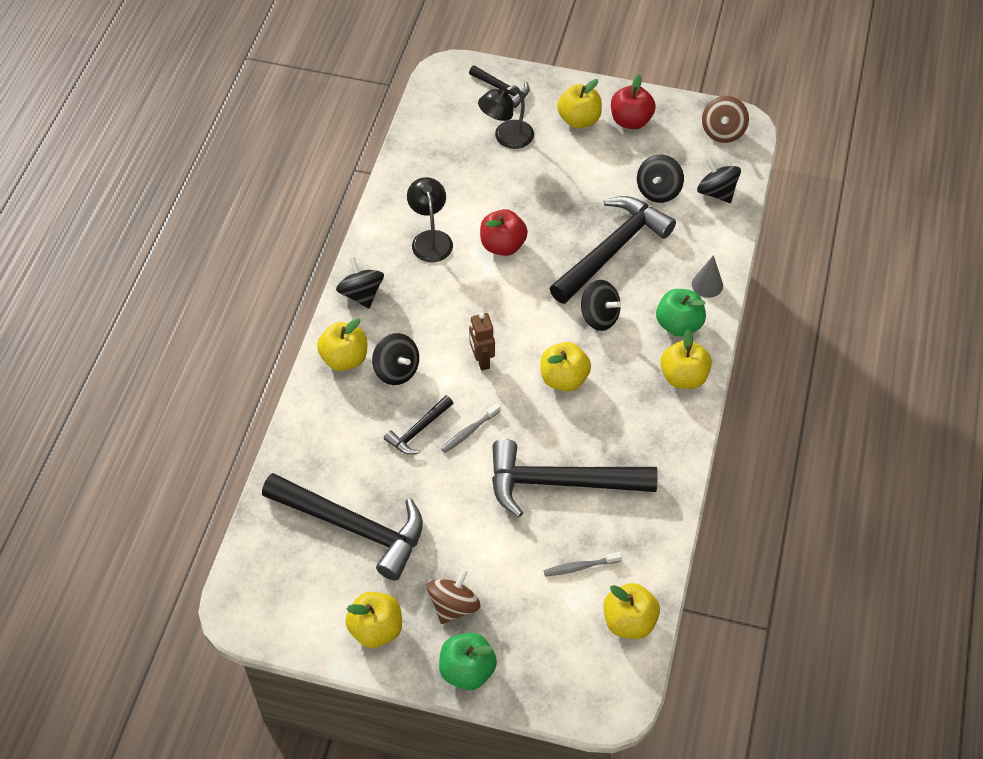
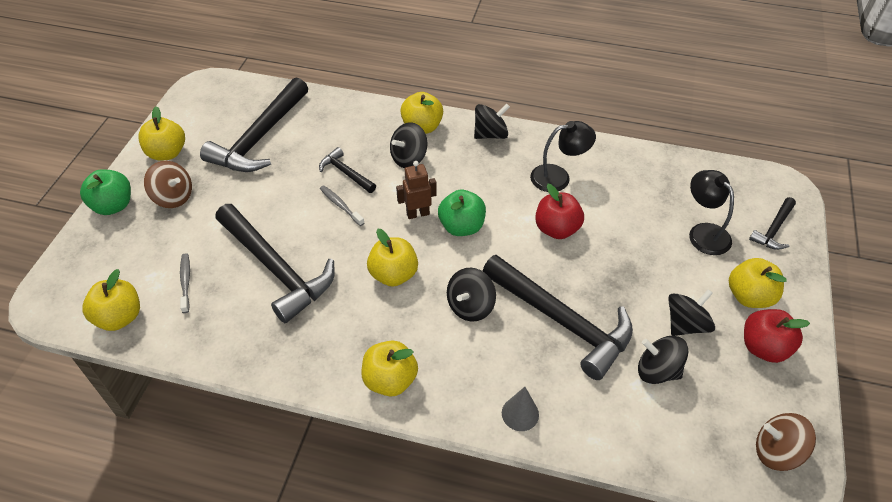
camera: 90 degrees right, 5 degrees down
black hammer [492,439,658,517] -> black hammer turned 135 degrees clockwise [215,204,335,323]
green apple [656,289,706,337] -> green apple moved to [438,190,486,236]
black spinning top [697,157,741,203] -> black spinning top moved to [668,289,715,336]

